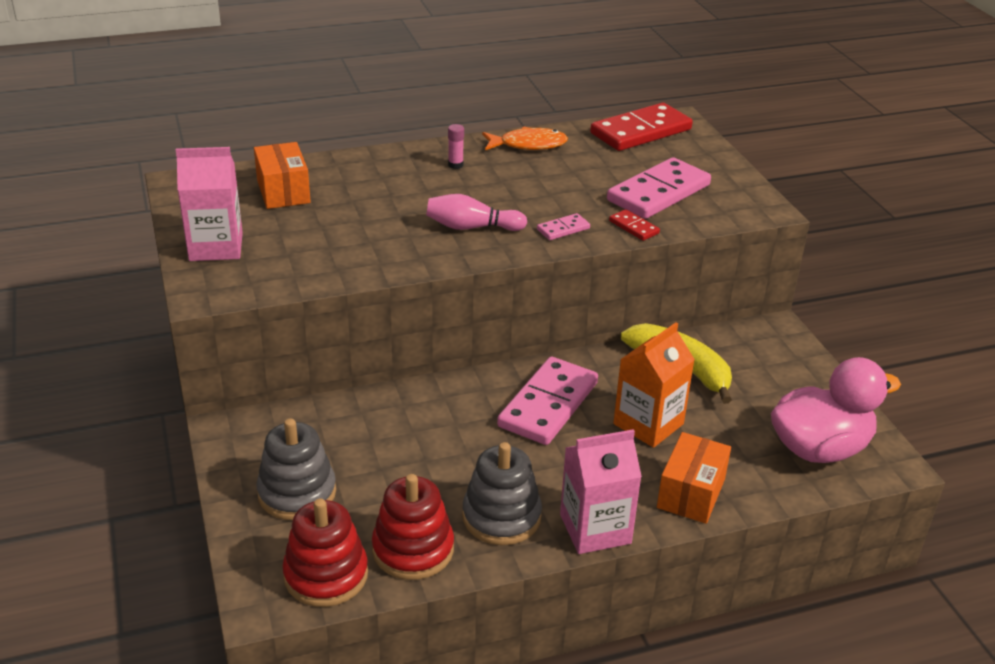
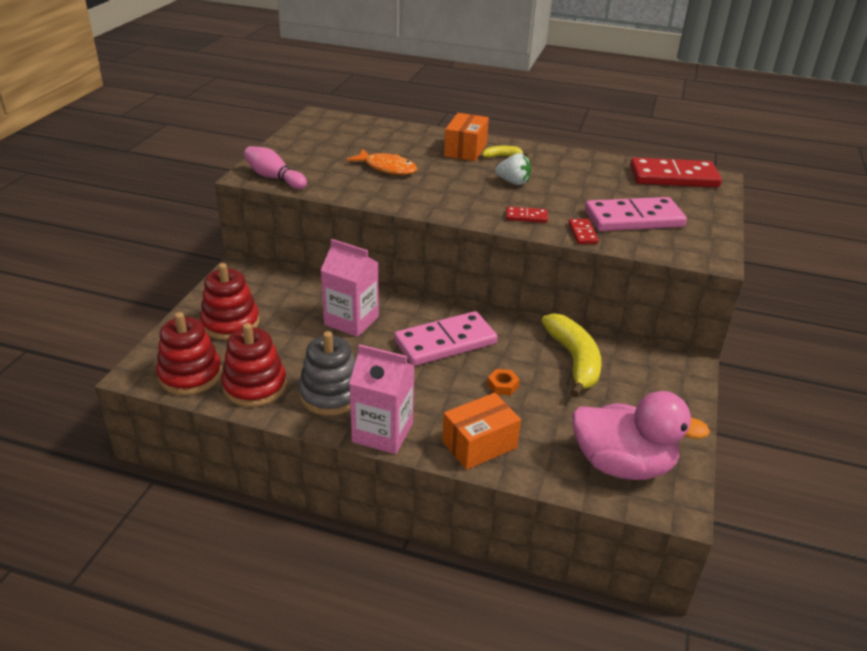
camera: 35 degrees right, 0 degrees up
pink carton [176,147,243,261] -> pink carton moved to [320,239,379,337]
orange box [254,142,311,209] -> orange box moved to [444,113,489,161]
grey stacking toy [256,418,336,520] -> red stacking toy [200,263,260,340]
pink bowling pin [426,194,527,231] -> pink bowling pin moved to [244,146,307,189]
pink glue stick [448,124,464,169] -> yellow banana [482,146,528,158]
orange fish [482,126,568,150] -> orange fish moved to [346,149,417,175]
pink domino [537,213,590,240] -> red domino [506,207,548,223]
orange carton [613,323,695,448] -> orange nut [487,369,520,396]
none -> white strawberry [495,153,531,185]

